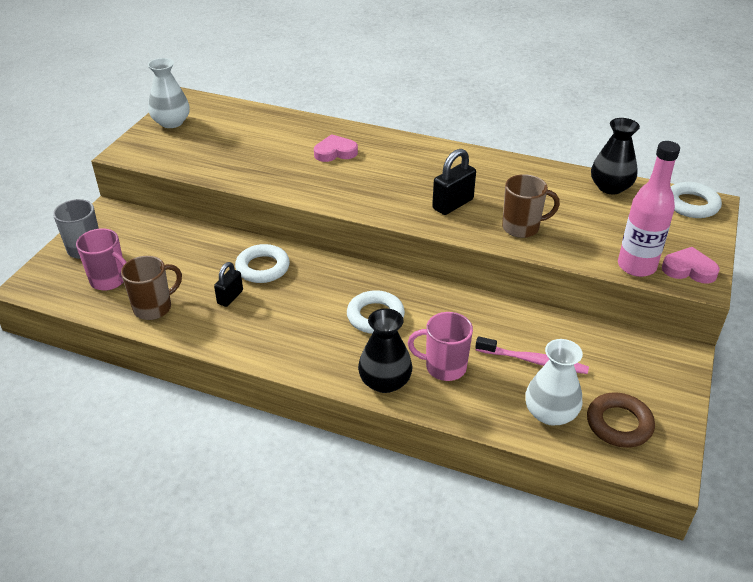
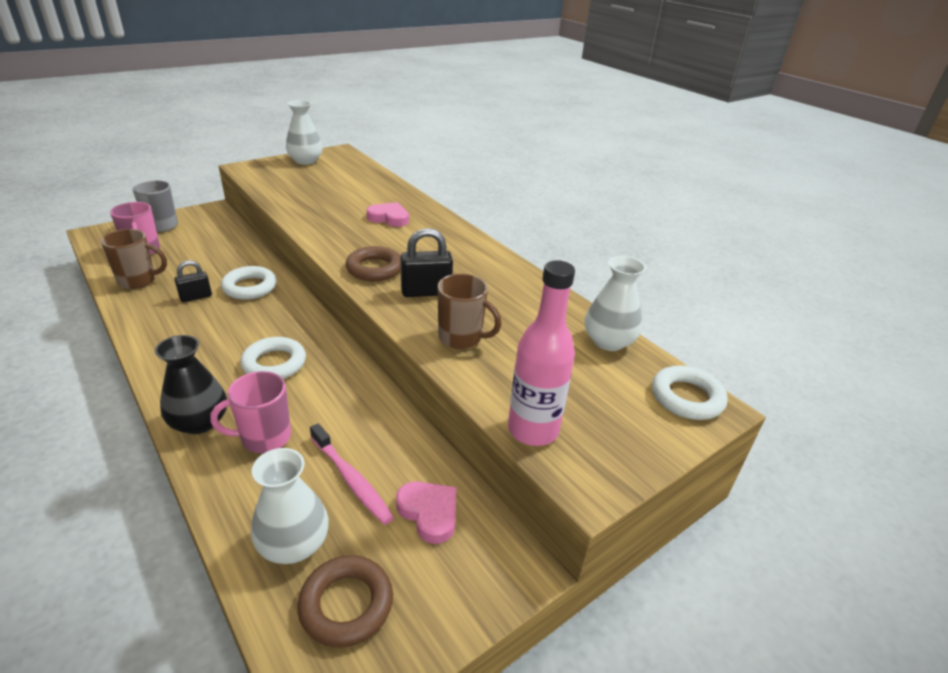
camera: 30 degrees right, 5 degrees down
pink mug [408,312,473,381] -> pink mug turned 60 degrees counterclockwise [210,371,291,453]
black vase [591,118,640,194] -> white vase [585,256,646,351]
pink heart [662,247,720,284] -> pink heart moved to [396,482,456,544]
none -> brown ring [346,246,401,281]

